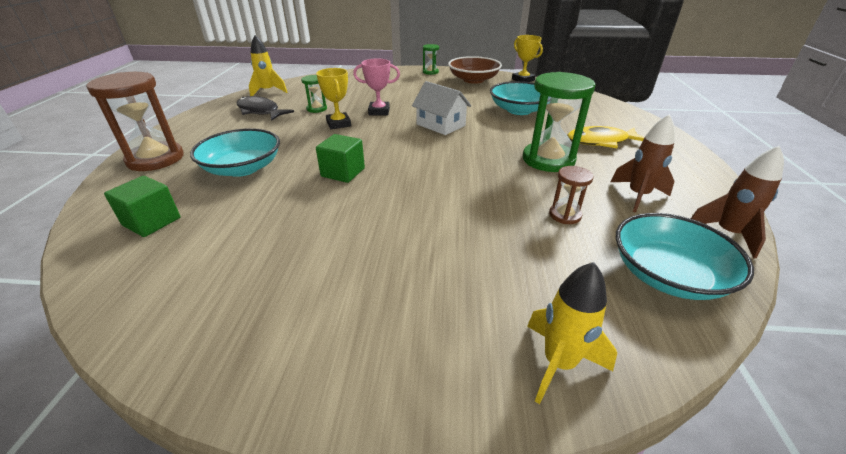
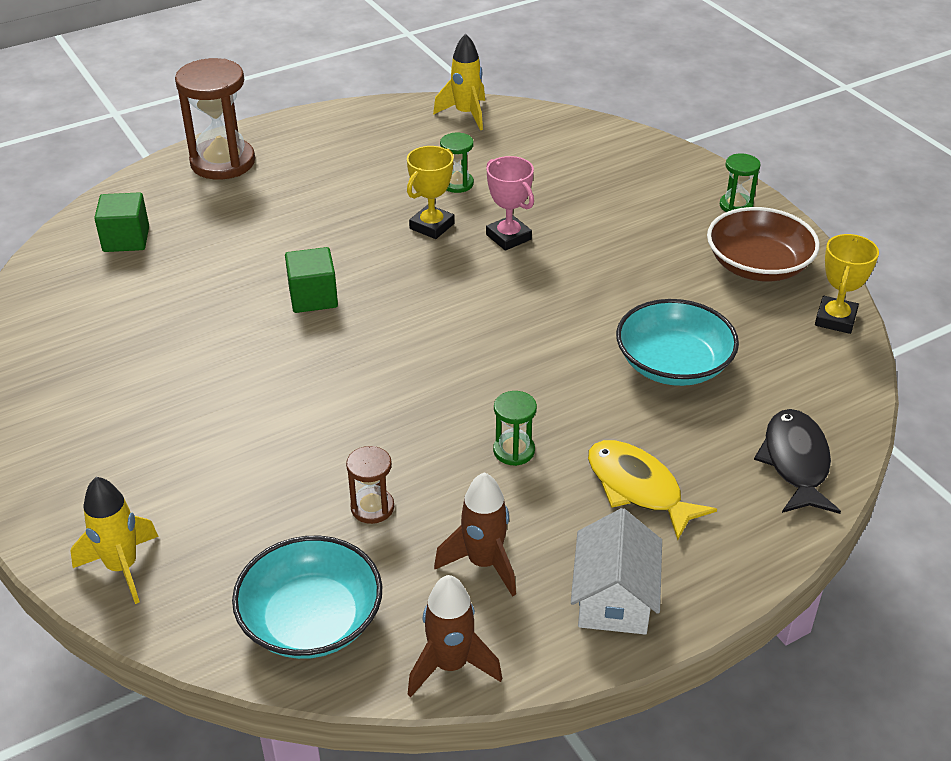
camera: 55 degrees right, 5 degrees up
turquoise bowl [190,128,280,177] -> none
black fish [237,96,294,121] -> black fish moved to [754,409,841,514]
white house [412,81,471,135] -> white house moved to [571,508,662,634]
green hourglass [523,72,596,172] -> green hourglass [493,391,537,466], size x0.50

